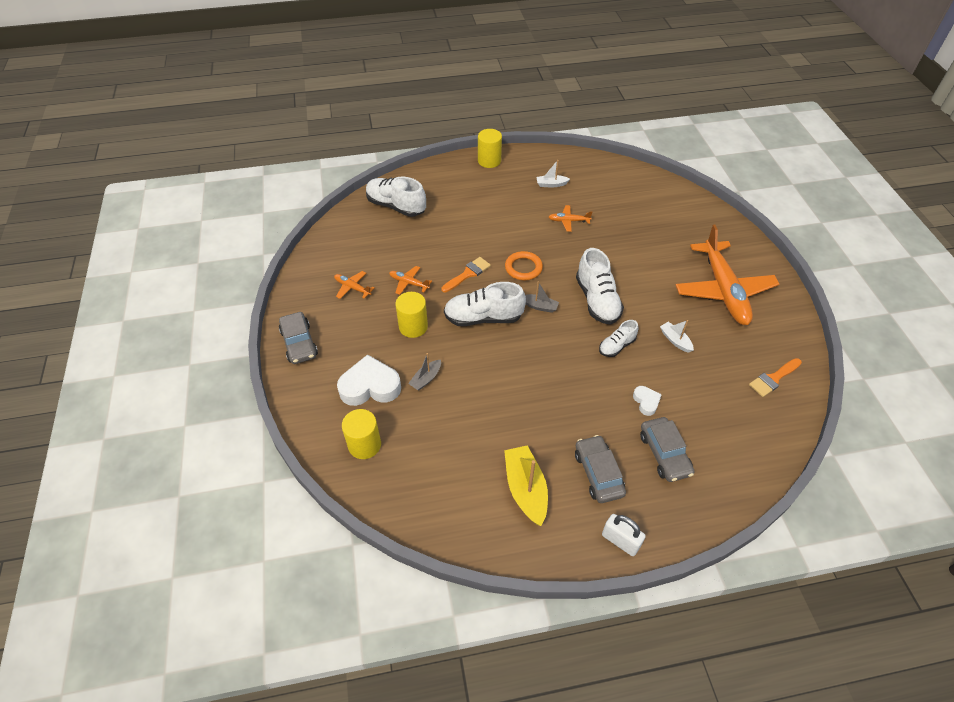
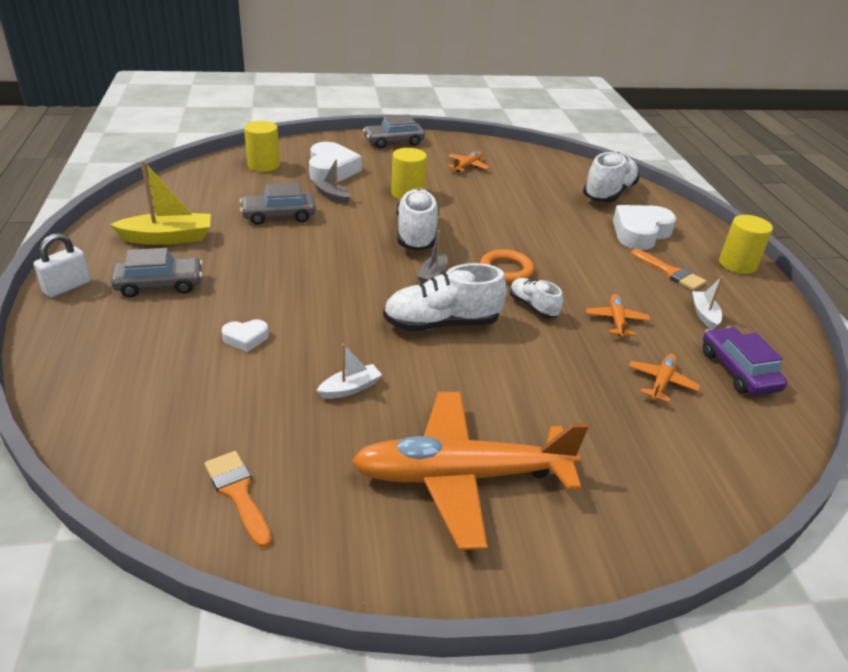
camera: 90 degrees right, 15 degrees down
orange plane [389,266,432,295] -> orange plane moved to [629,354,700,402]
orange brush [441,257,491,293] -> orange brush moved to [631,249,706,290]
white shoe [599,320,638,357] -> white shoe moved to [510,278,563,318]
grey car [640,417,694,482] -> grey car moved to [240,183,316,225]
none -> white heart [613,205,676,250]
none -> purple car [703,327,787,395]

